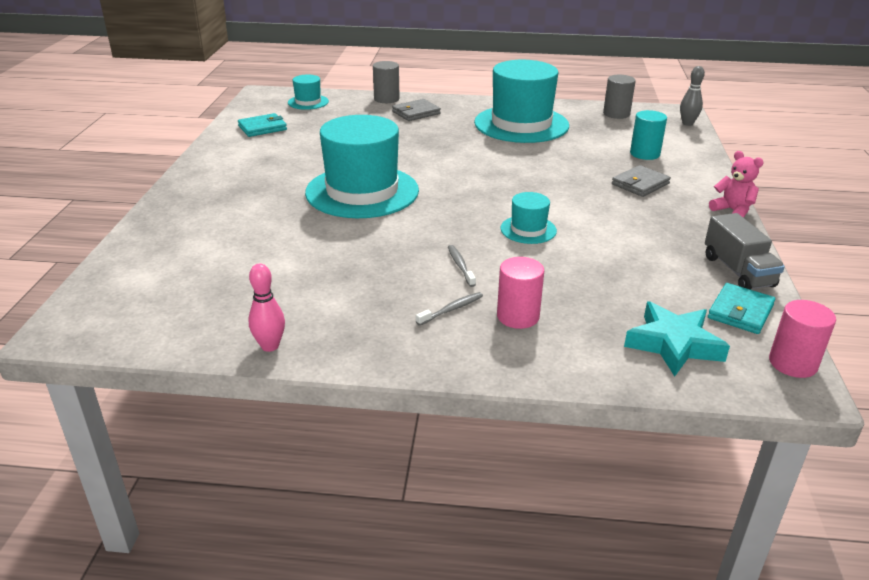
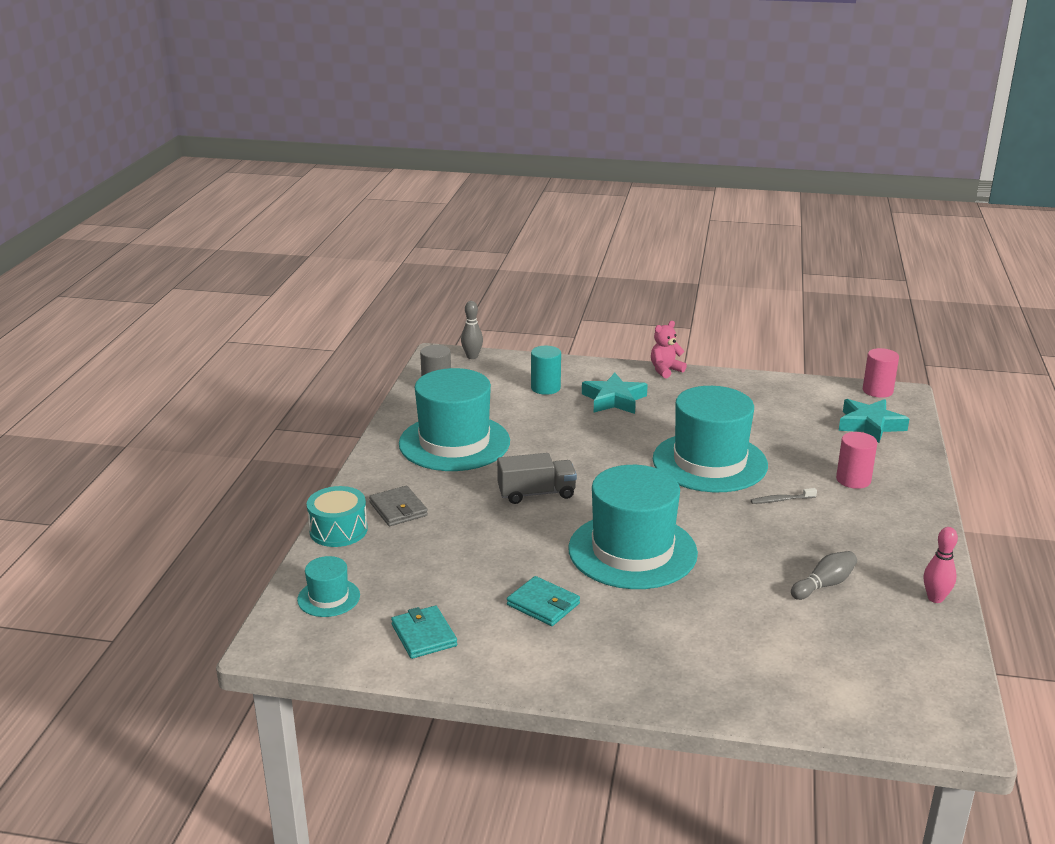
camera: 85 degrees left, 5 degrees down
grey cylinder [373,61,400,103] -> turquoise drum [307,486,368,547]
grey toothbrush [416,292,483,326] -> none
turquoise hat [501,192,557,244] -> turquoise hat [653,386,768,492], size x2.19
grey wallet [612,165,671,197] -> turquoise star [582,373,648,414]
grey truck [705,213,785,290] -> grey truck moved to [497,453,577,504]
turquoise wallet [708,283,775,334] -> turquoise wallet moved to [507,576,580,626]
none -> grey bowling pin [791,551,857,600]

